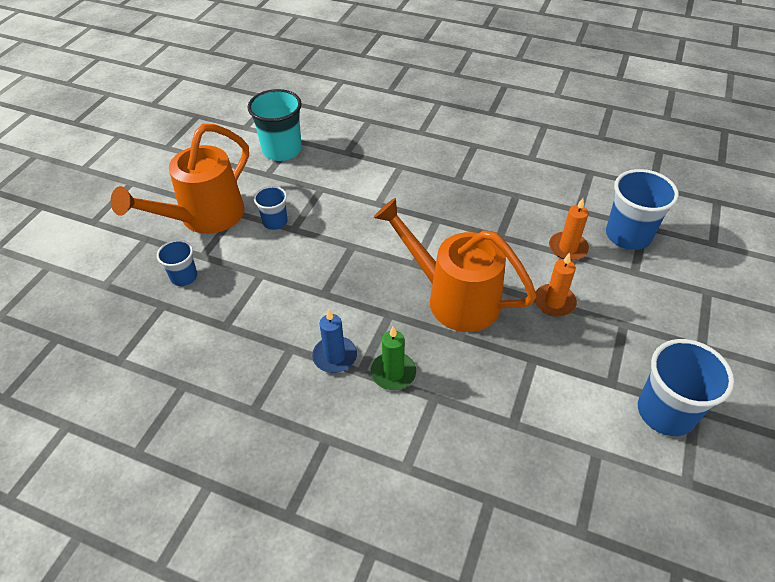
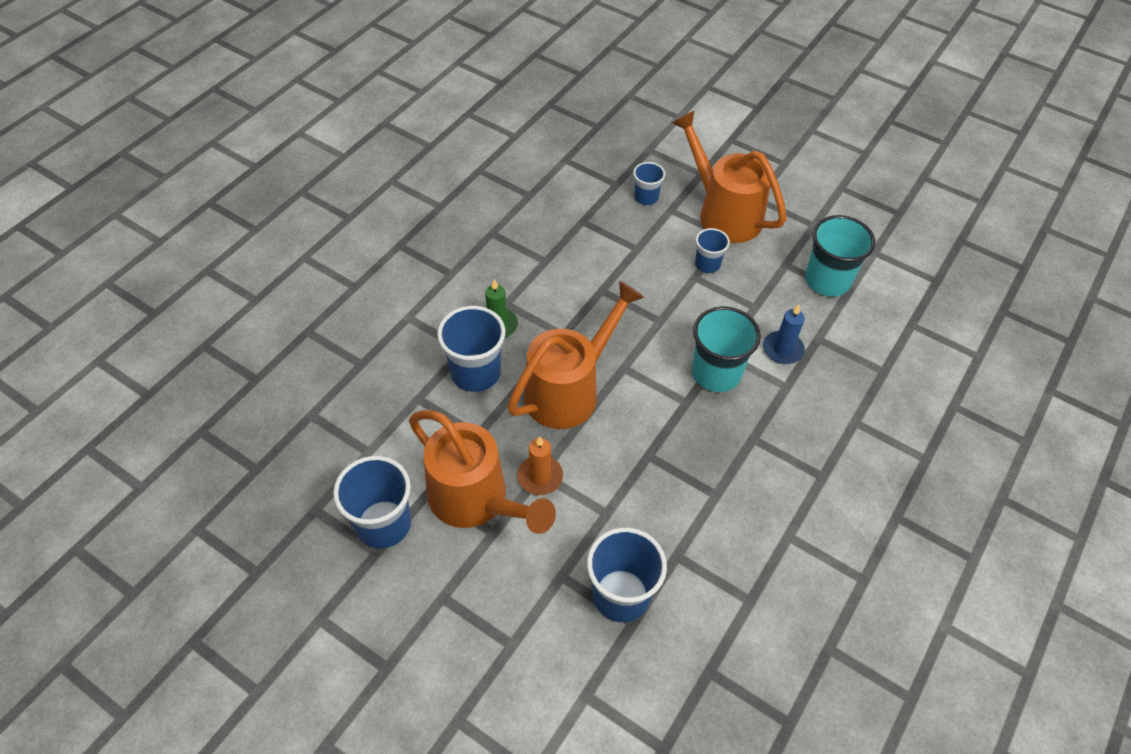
camera: 100 degrees right, 5 degrees up
blue candle [312,309,357,373] -> blue candle moved to [763,305,805,364]
orange candle [549,198,589,260] -> none
none -> orange watering can [409,410,556,534]
none -> blue cup [437,306,505,392]
none -> turquoise cup [692,306,761,392]

